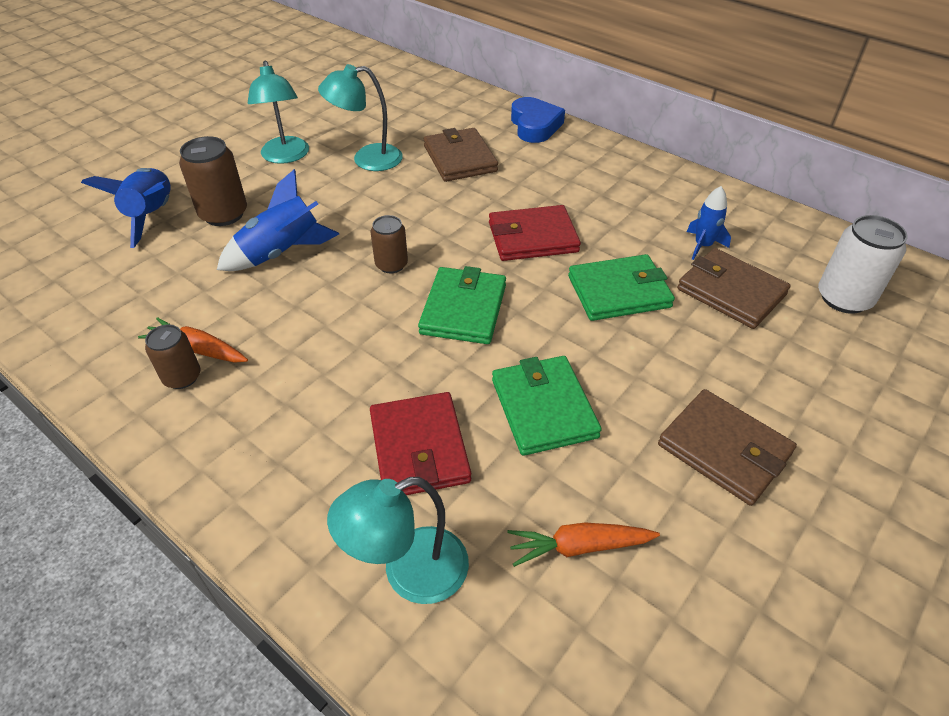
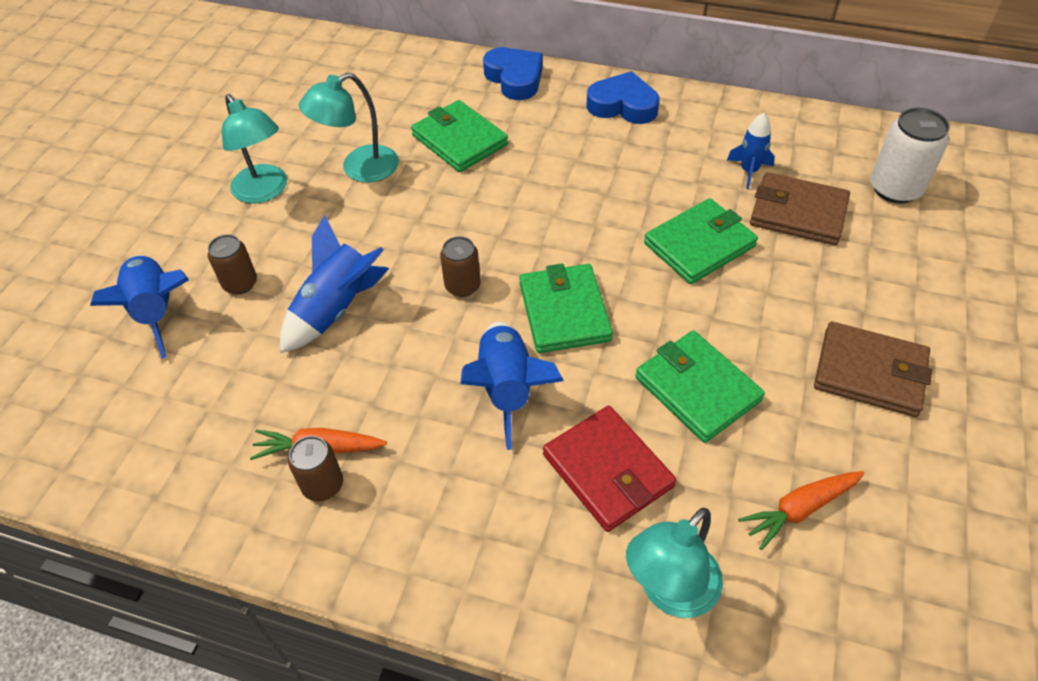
camera: 20 degrees left, 5 degrees up
brown can [179,136,247,226] -> brown can [208,234,257,294], size x0.63
brown wallet [424,128,498,182] -> green wallet [411,100,508,172]
red wallet [489,205,581,261] -> none
none -> blue rocket [460,321,564,450]
none -> blue heart [586,71,659,124]

